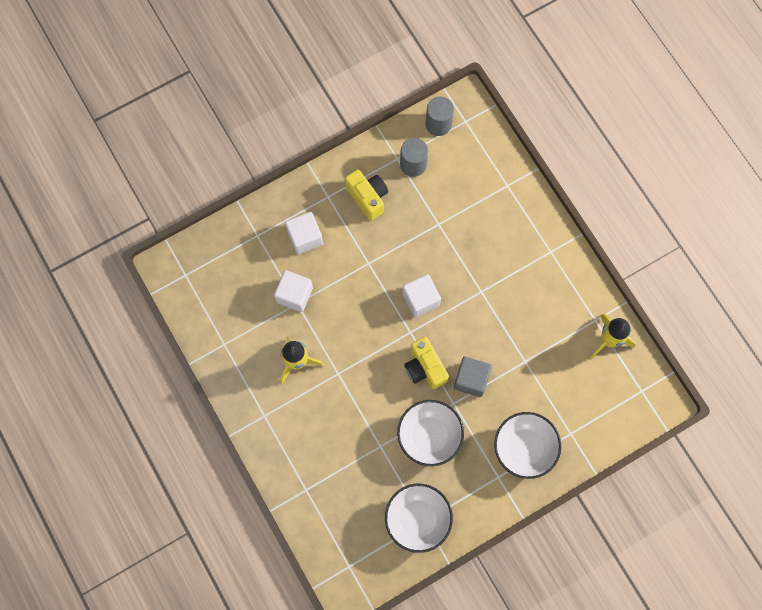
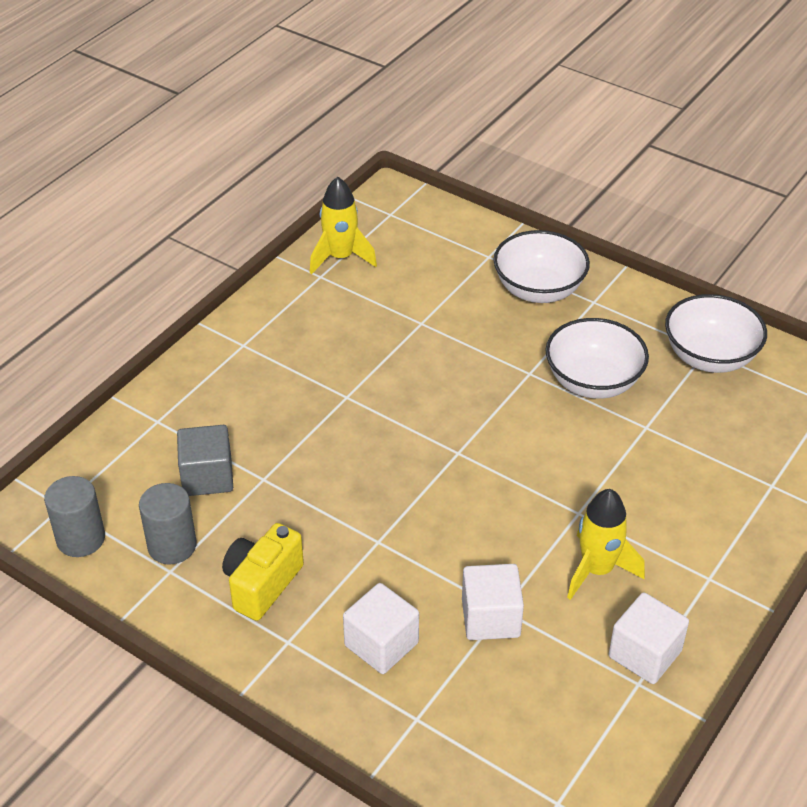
camera: 115 degrees left, 30 degrees down
white cube [402,274,441,317] -> white cube moved to [609,592,689,684]
yellow camera [404,337,449,389] -> none
grey cube [454,357,492,397] -> grey cube moved to [177,425,233,496]

